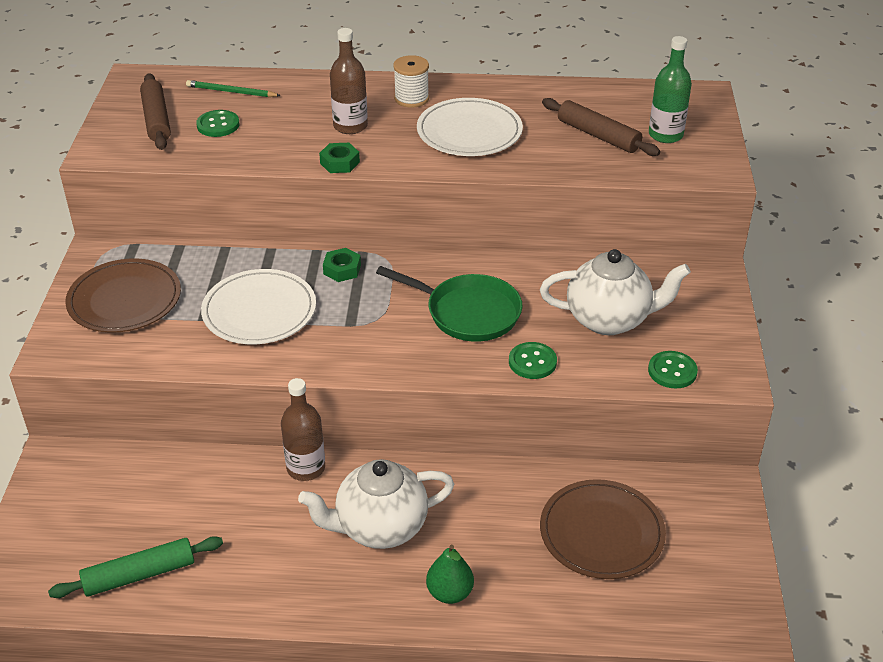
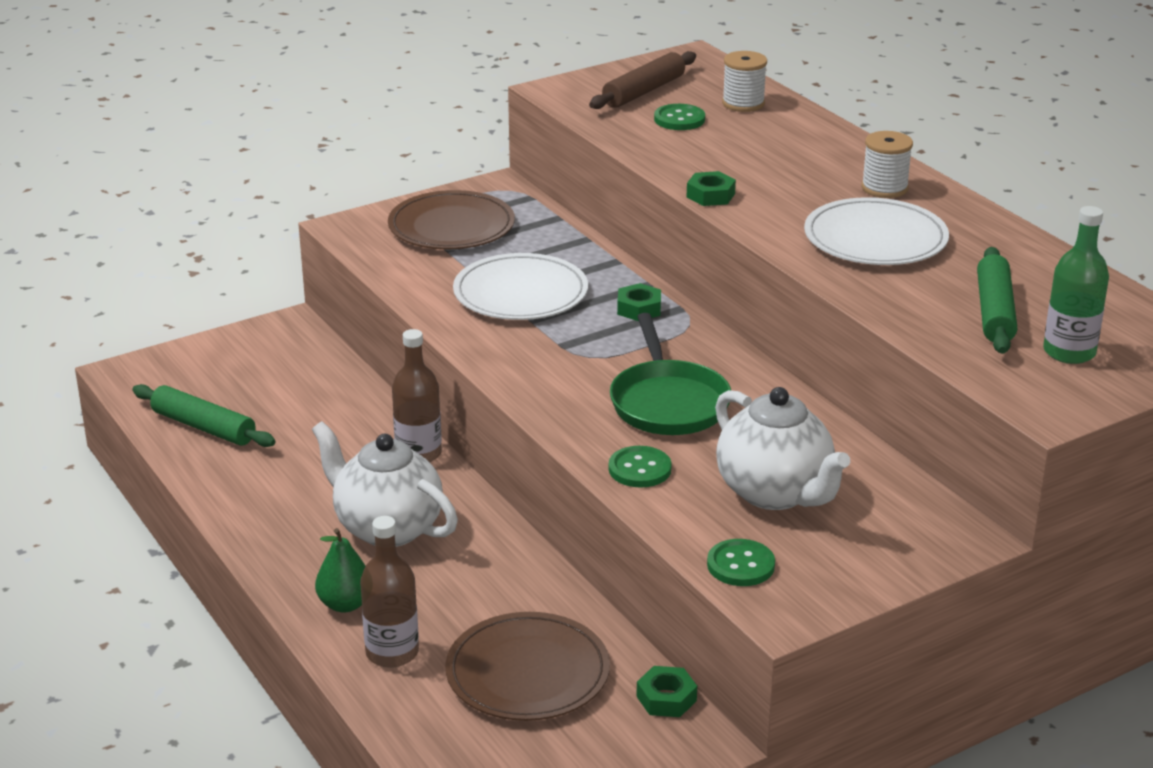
camera: 55 degrees right, 10 degrees down
green pencil [186,80,281,97] -> white spool [722,51,767,112]
brown bottle [330,28,368,134] -> brown bottle moved to [360,516,419,668]
brown rolling pin [542,98,660,156] -> green rolling pin [977,247,1017,354]
none -> green nut [636,666,697,717]

